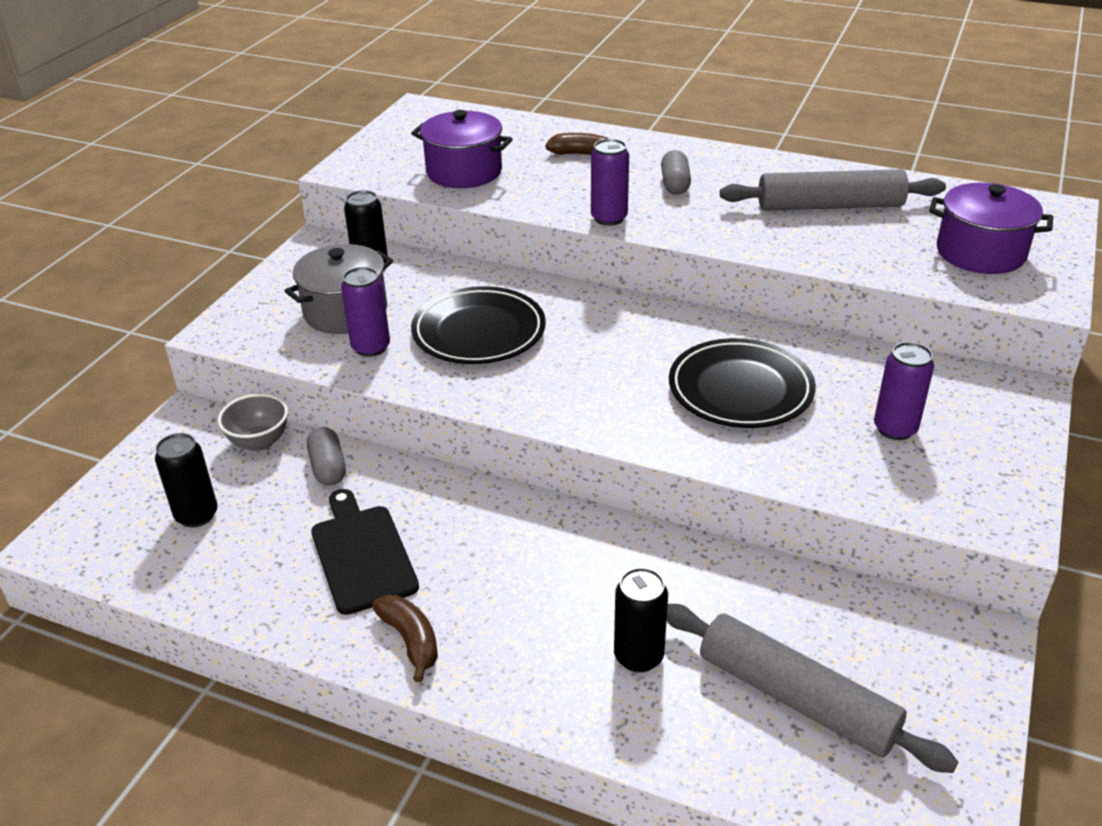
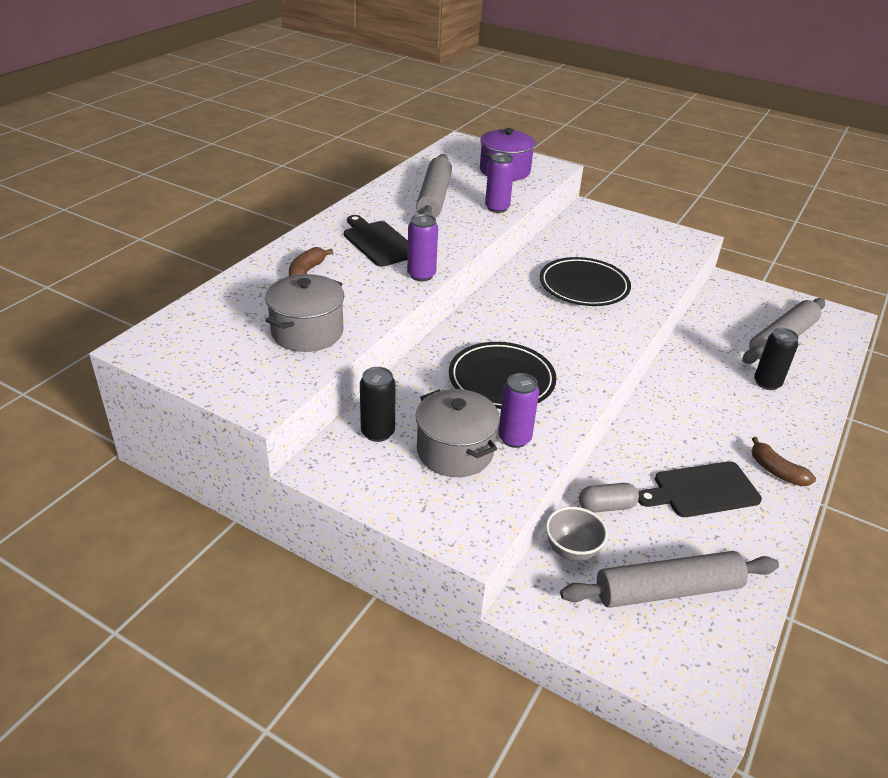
camera: 85 degrees left, 0 degrees up
black can [155,433,217,528] -> grey rolling pin [560,551,779,608]
brown banana [372,595,438,682] -> brown banana turned 105 degrees counterclockwise [752,437,816,486]
purple pot [411,110,513,188] -> grey pot [265,274,344,352]
grey capsule [661,150,691,194] -> black cutting board [344,215,408,267]
purple can [874,342,934,440] -> purple can moved to [485,153,514,213]

